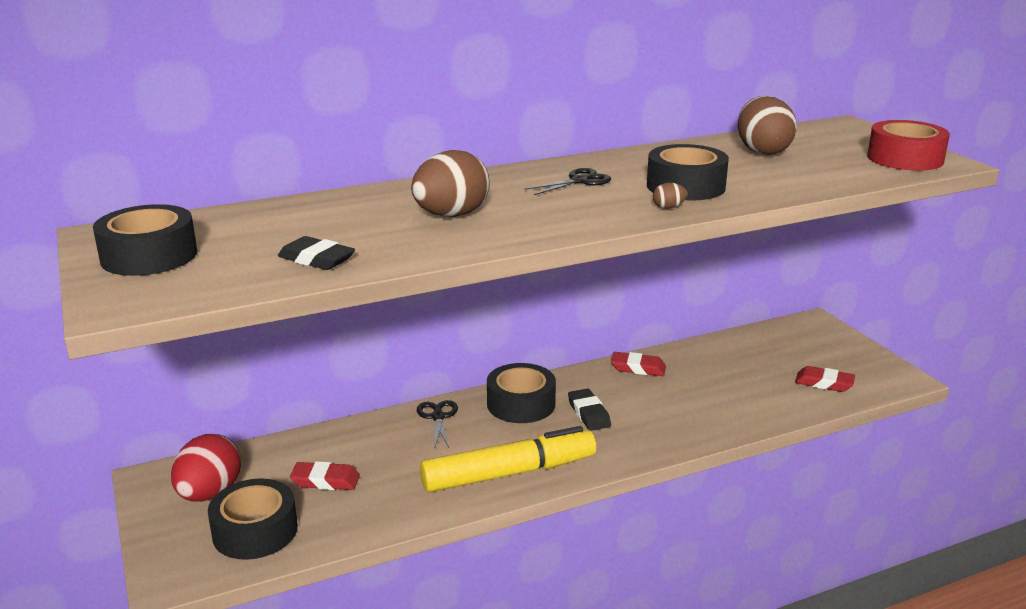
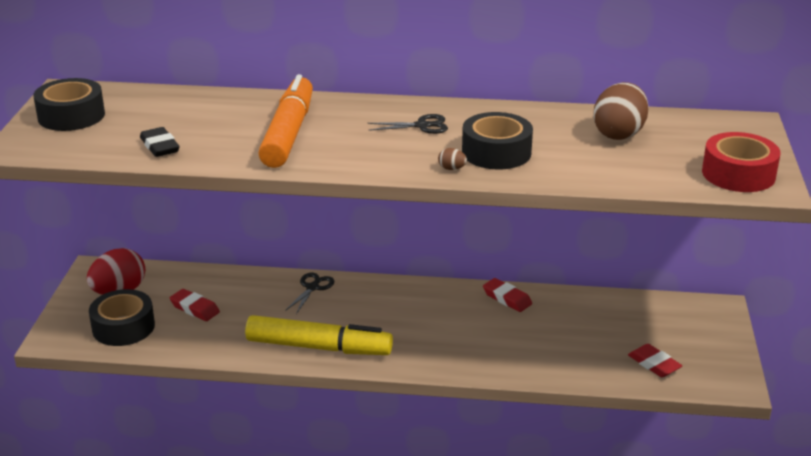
camera: 30 degrees right, 5 degrees up
brown egg [411,150,490,217] -> orange marker [258,74,313,168]
black tape [487,363,556,423] -> none
black eraser [568,389,611,431] -> none

